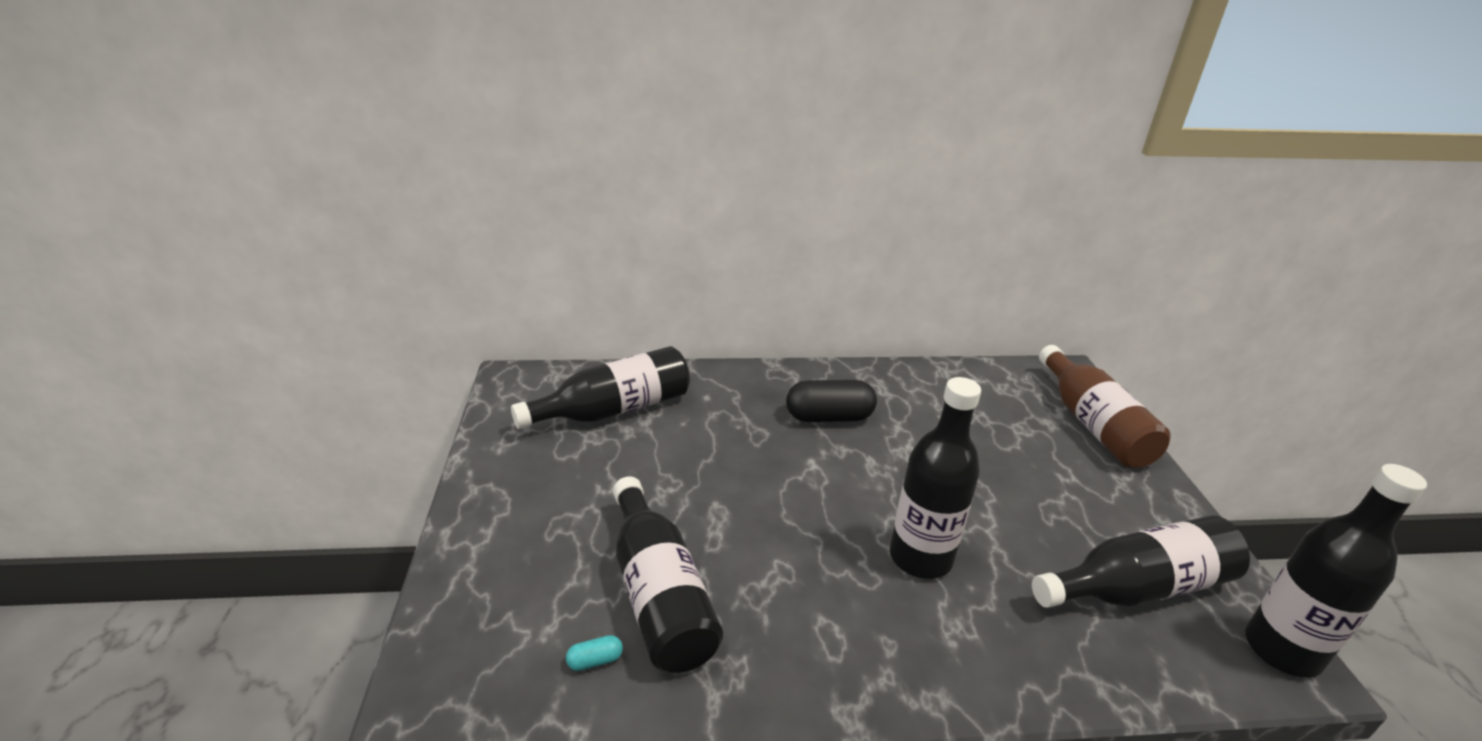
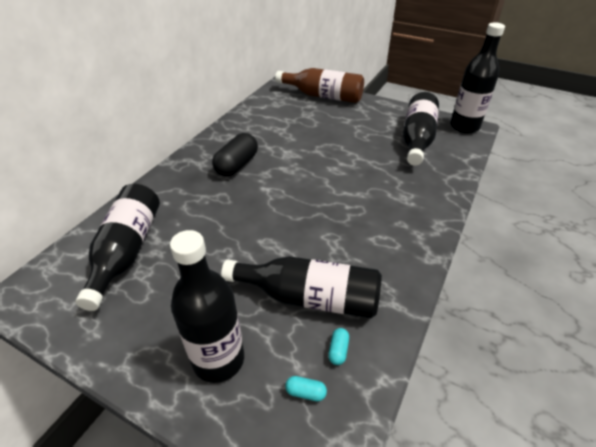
camera: 55 degrees left, 10 degrees up
black bottle [890,377,981,579] -> black bottle moved to [170,230,244,383]
none -> turquoise capsule [285,376,327,401]

